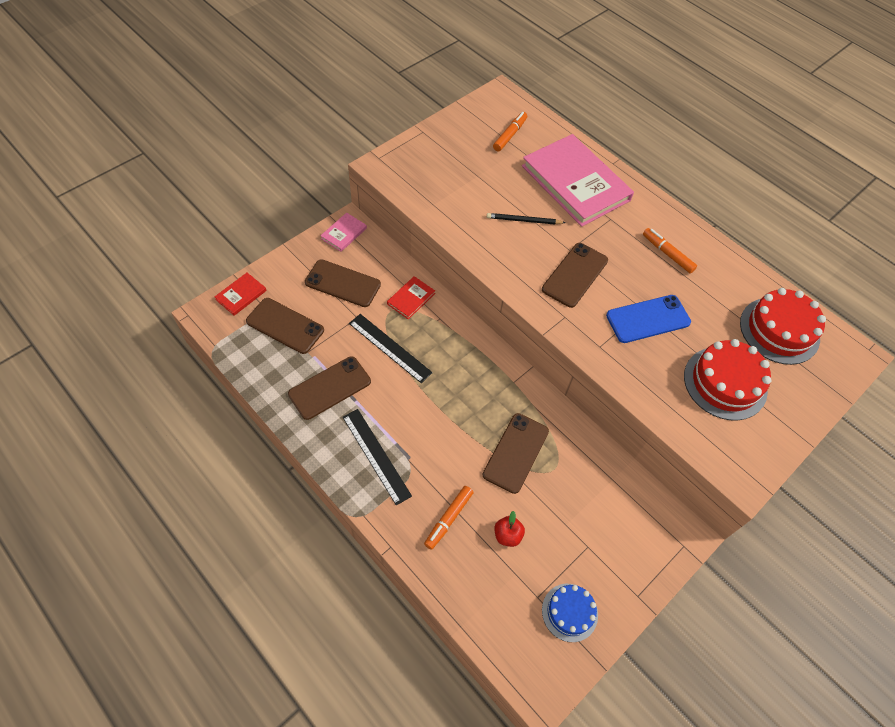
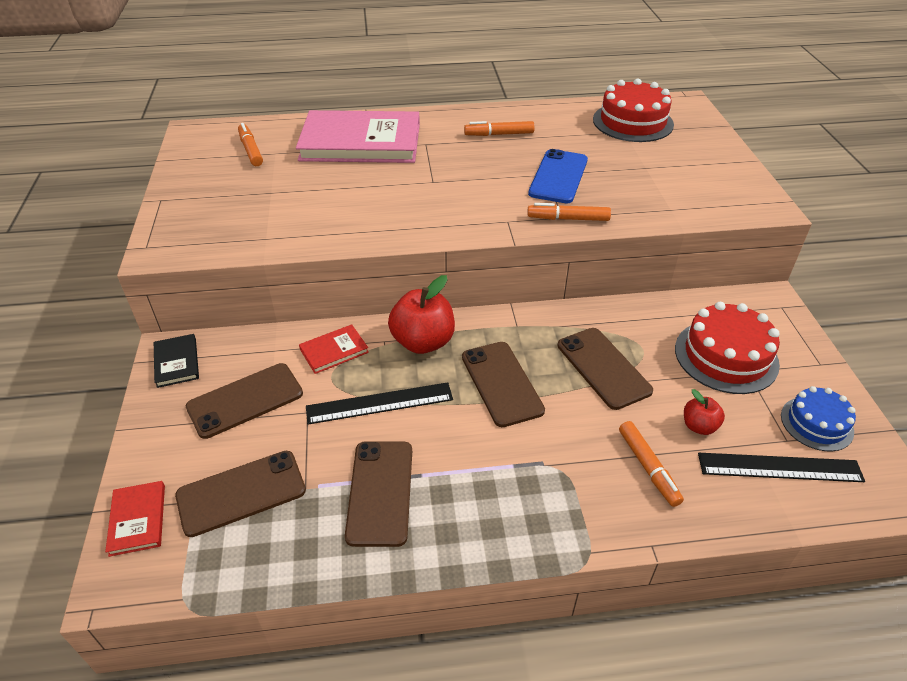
camera: 50 degrees left, 15 degrees down
pink book [320,213,367,252] -> black book [154,334,199,388]
black ruler [343,409,412,505] -> black ruler moved to [698,453,865,482]
red book [387,276,435,319] -> red book turned 75 degrees clockwise [299,324,369,374]
black pencil [487,213,565,225] -> none
brown phone [542,243,608,308] -> brown phone moved to [462,342,545,427]
red cake [684,339,771,420] -> red cake moved to [675,302,780,394]
none -> red apple [388,275,455,354]
none -> orange marker [527,203,611,221]

